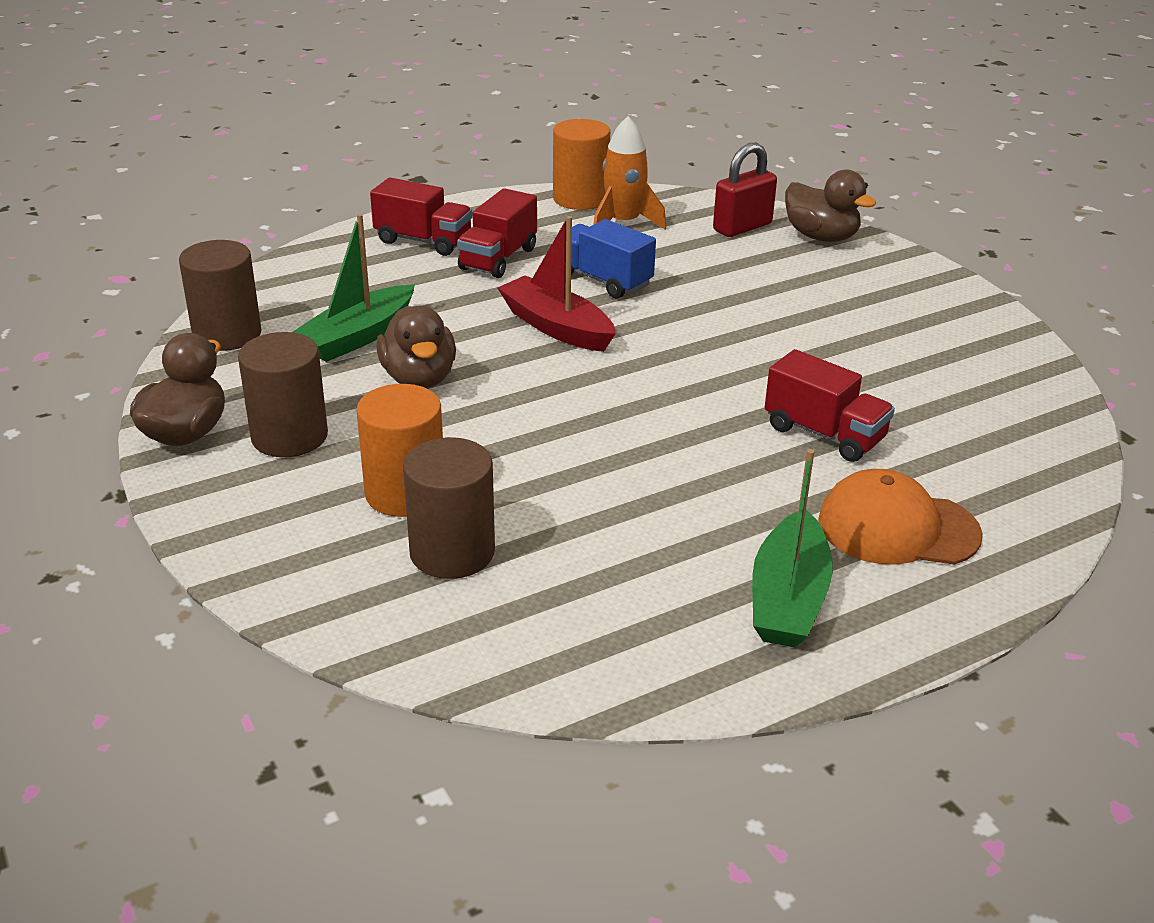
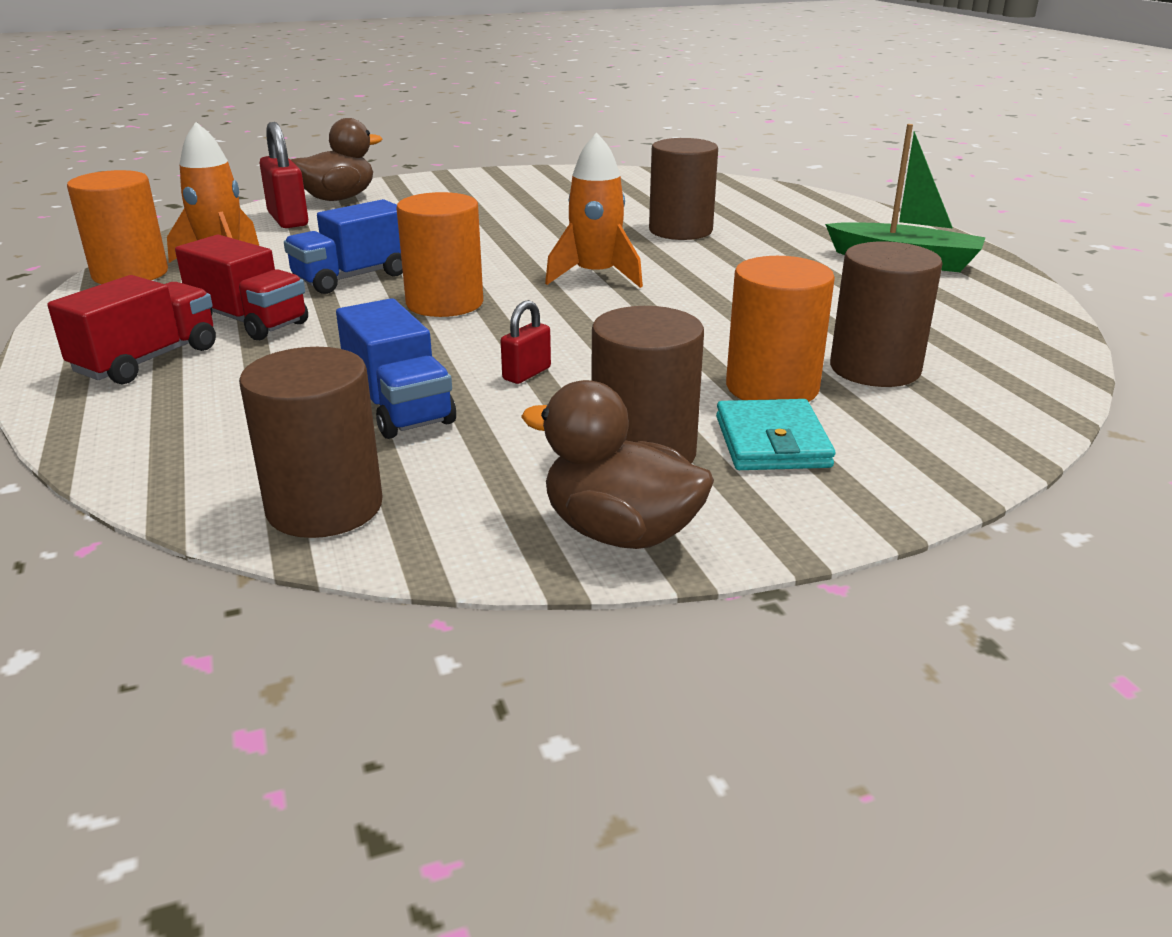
camera: 80 degrees left, 5 degrees down
green boat [292,214,415,362] -> blue truck [336,298,456,439]
brown duck [376,306,456,388] -> red padlock [501,300,551,384]
red boat [497,216,616,352] -> orange cylinder [396,192,483,317]
red truck [765,349,895,462] -> brown cylinder [649,138,718,240]
orange cap [818,469,983,565] -> none
none -> orange rocket [545,132,643,288]
none -> turquoise wallet [716,399,835,470]

